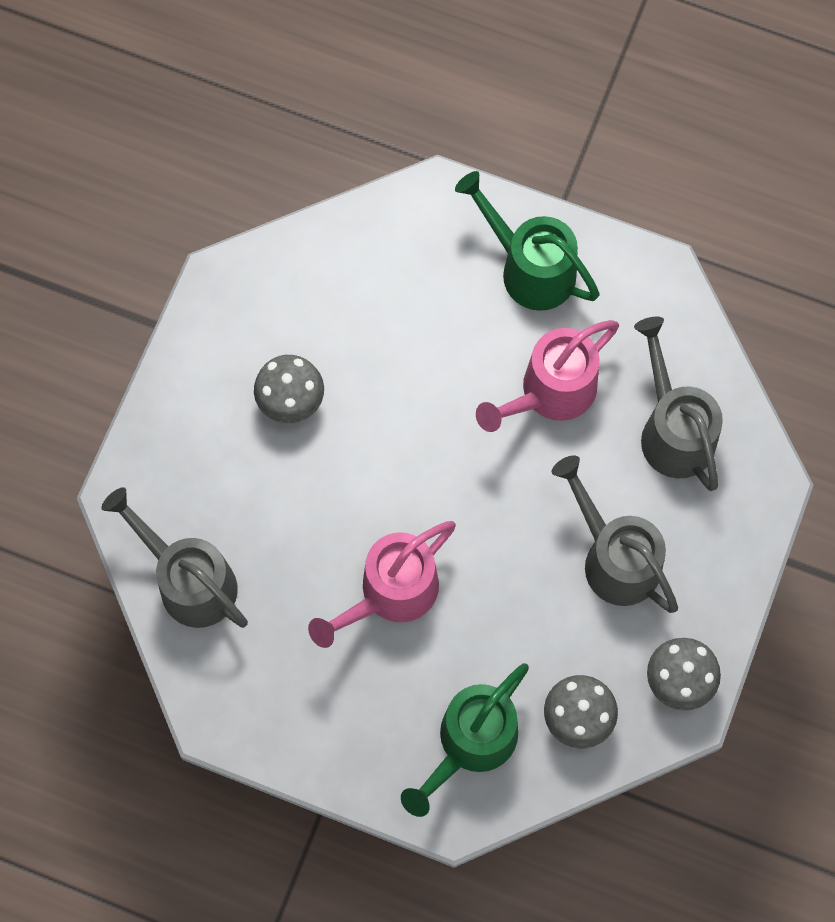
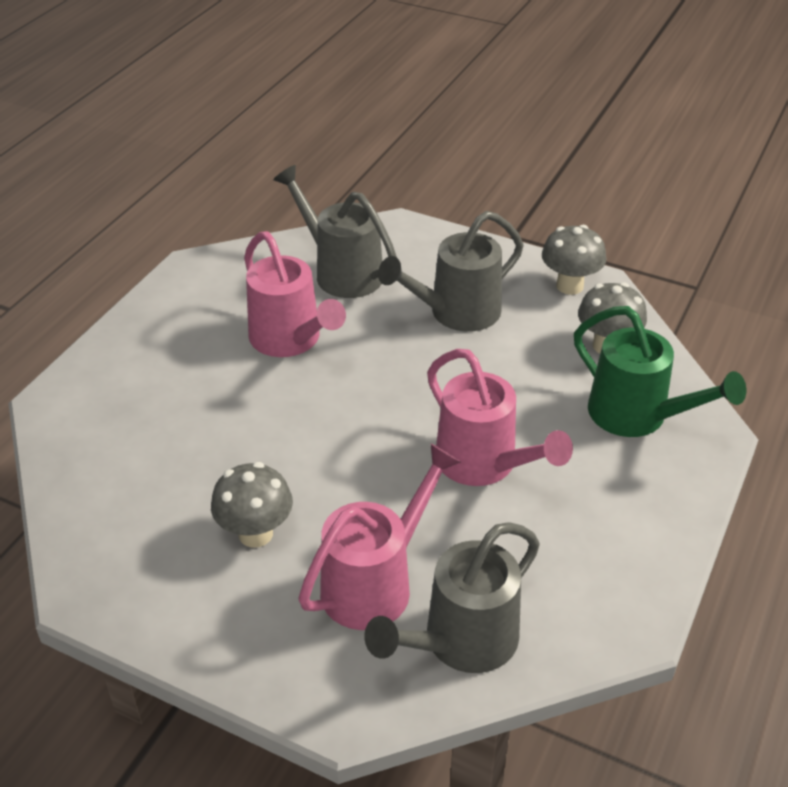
camera: 85 degrees left, 30 degrees down
green watering can [455,171,600,311] -> none
grey watering can [634,317,723,491] -> grey watering can turned 60 degrees clockwise [273,165,397,298]
none -> pink watering can [299,443,461,630]

